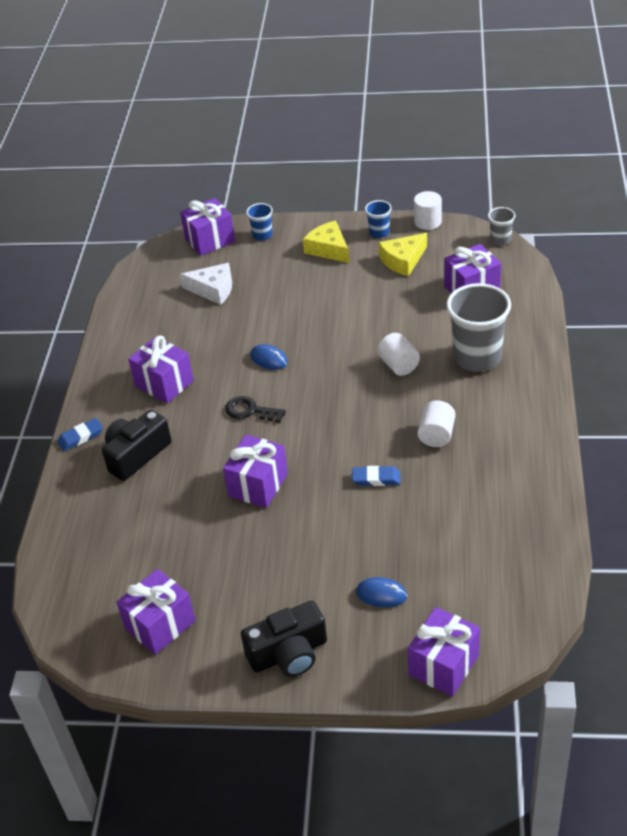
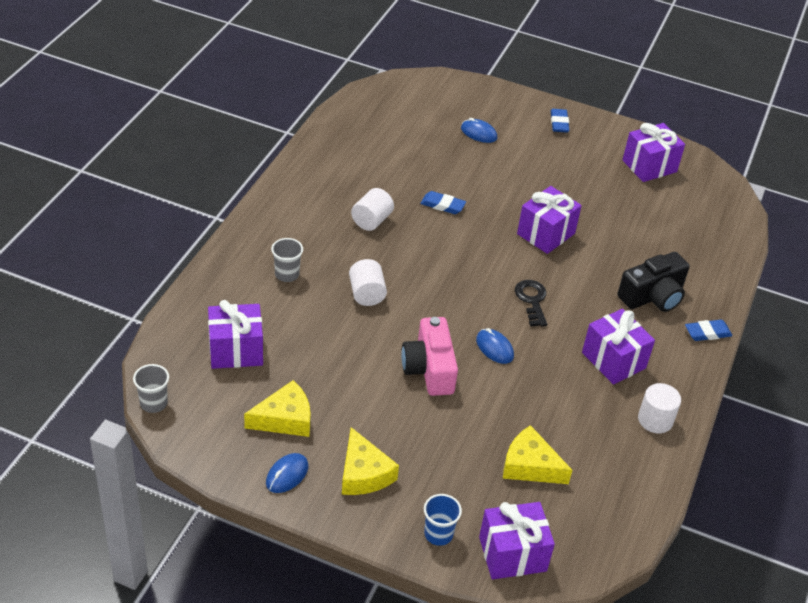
camera: 170 degrees left, 0 degrees up
white cheese [180,263,232,305] -> yellow cheese [503,425,573,484]
black key [225,396,286,423] -> black key turned 135 degrees counterclockwise [515,280,547,327]
black camera [241,601,327,677] -> blue eraser [551,109,569,133]
blue cup [365,200,392,238] -> blue mouse [266,453,308,493]
purple gift [408,607,480,697] -> none
white cylinder [414,191,442,230] -> white cylinder moved to [638,383,681,434]
grey cup [446,283,511,372] -> grey cup [271,238,303,282], size x0.48
none -> pink camera [401,317,458,396]

